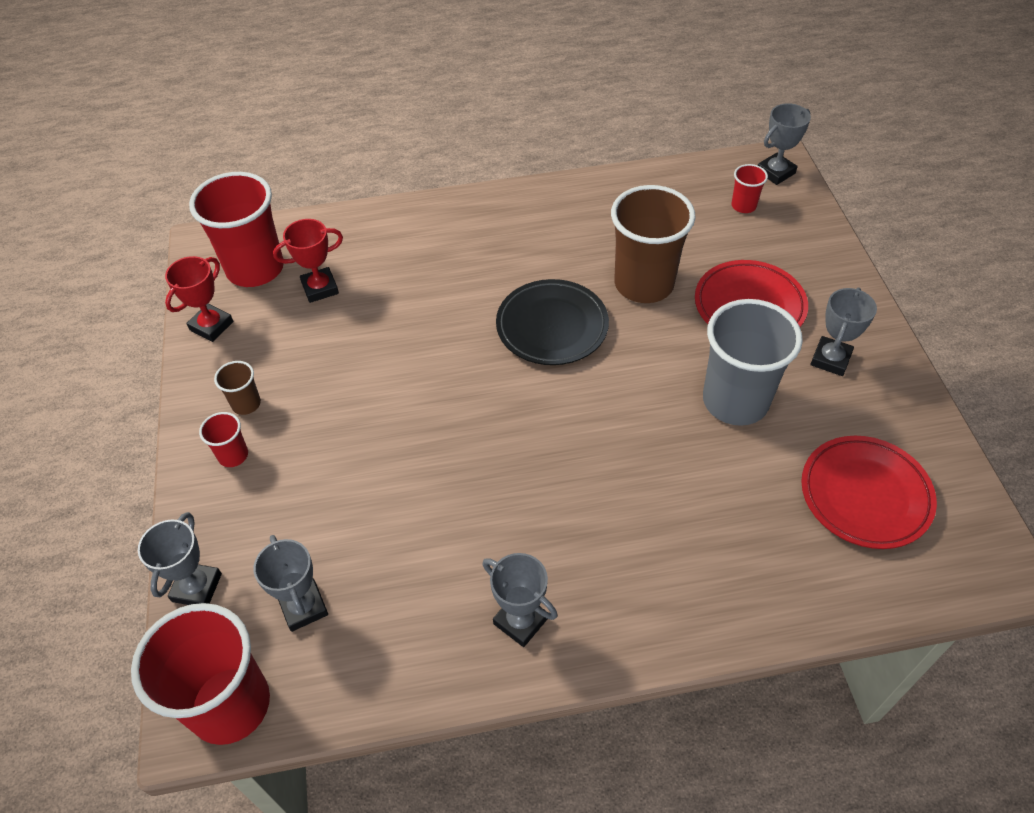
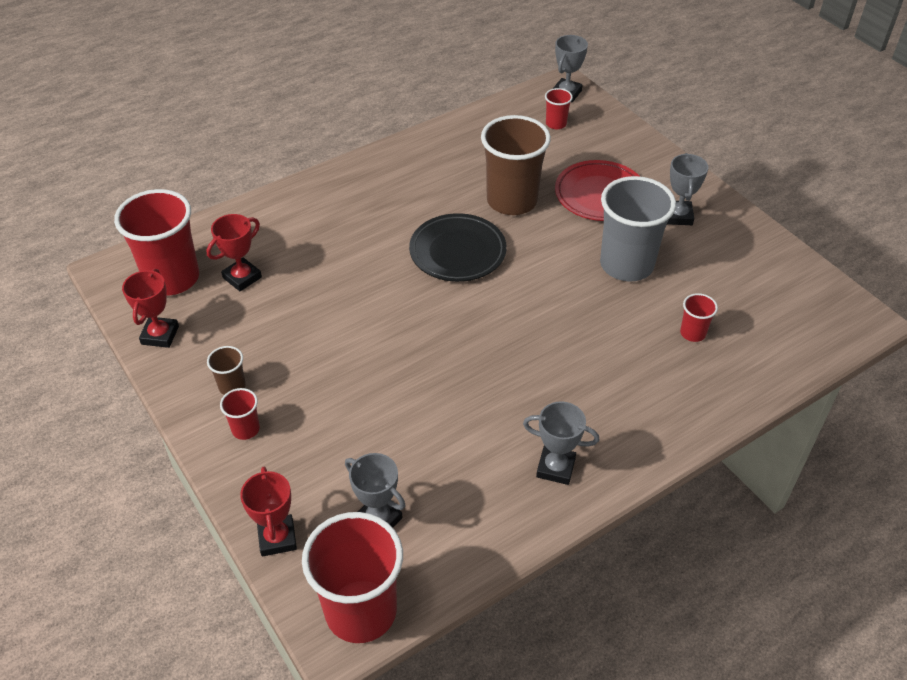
camera: 25 degrees left, 5 degrees down
grey trophy [138,512,222,605] -> red trophy [240,467,297,556]
red plate [801,436,937,549] -> none
none -> red cup [680,293,718,342]

